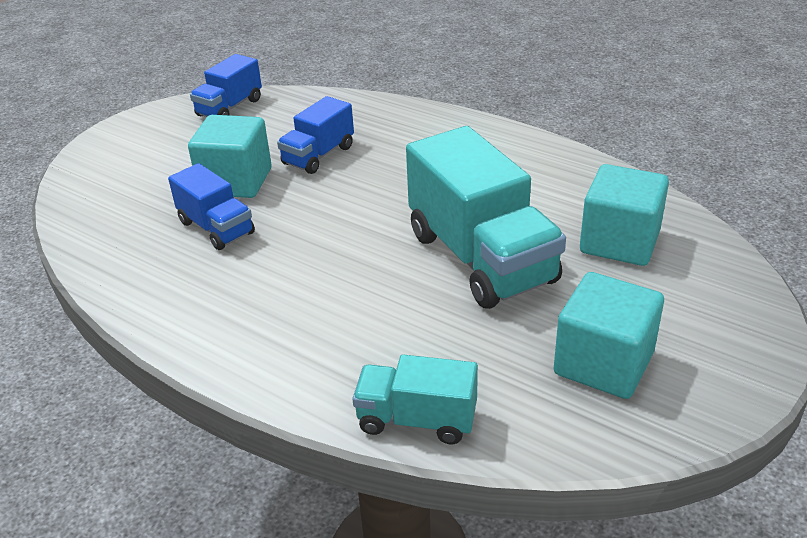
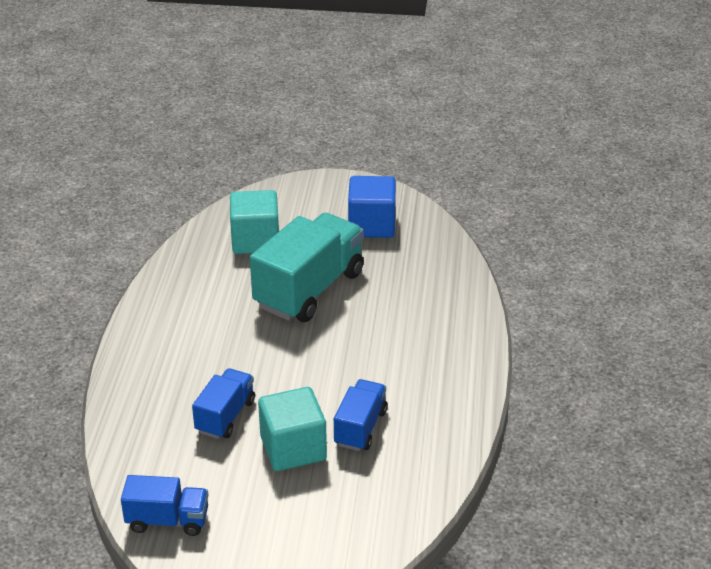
camera: 120 degrees left, 0 degrees up
blue truck [277,96,354,174] -> blue truck turned 75 degrees counterclockwise [192,368,255,439]
turquoise truck [352,354,478,444] -> none
turquoise cube [554,272,664,399] -> blue cube [348,176,396,238]

